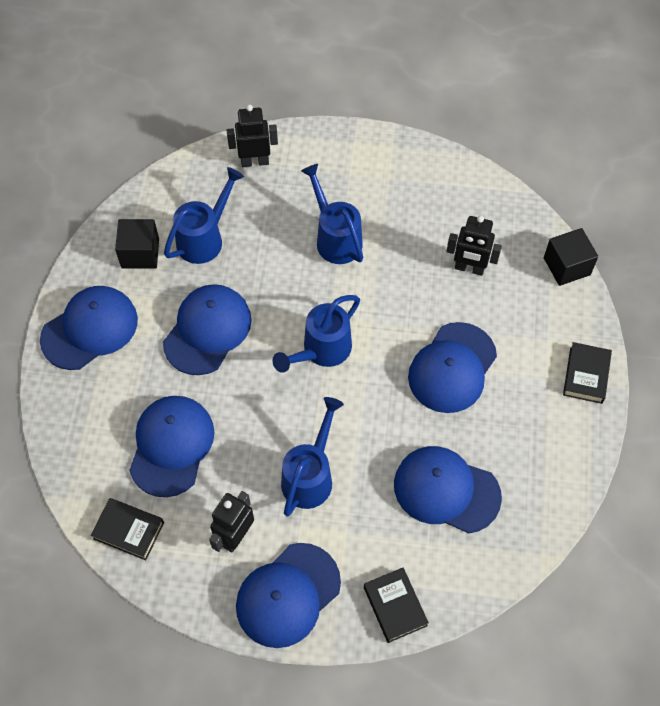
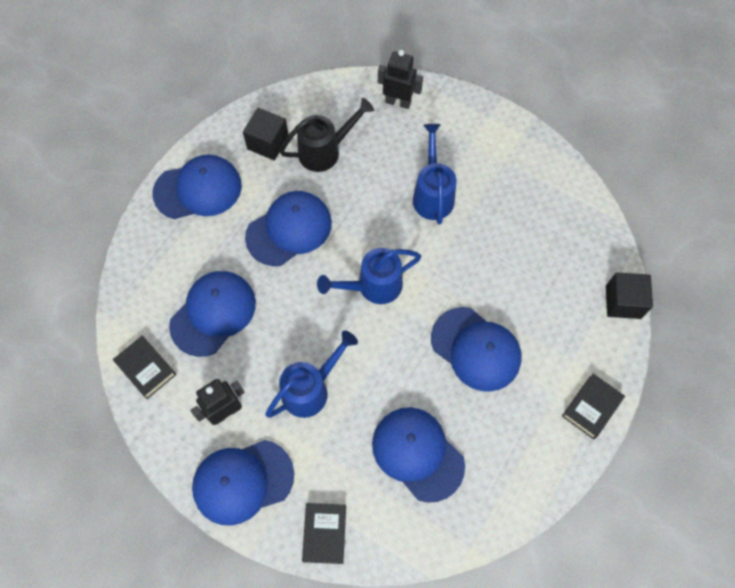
camera: 25 degrees right, 5 degrees up
blue watering can [164,167,244,264] -> black watering can [279,98,374,172]
blue cap [408,322,497,413] -> blue cap turned 105 degrees counterclockwise [431,307,521,392]
black robot [446,216,502,276] -> none

